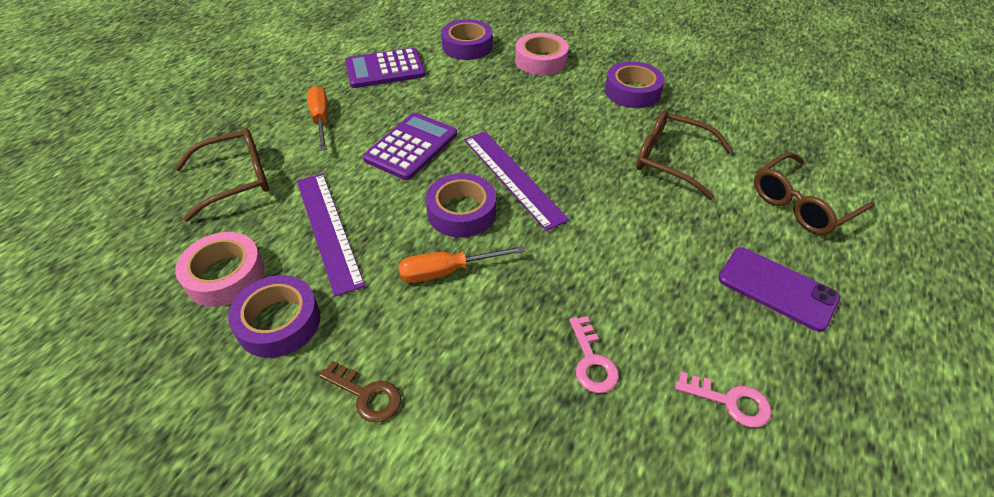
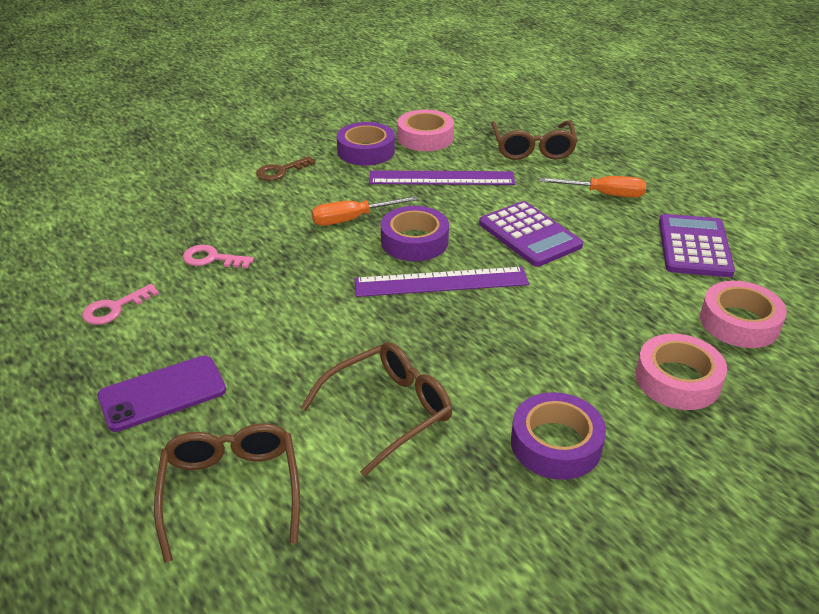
camera: 115 degrees right, 10 degrees down
orange screwdriver [398,246,525,283] -> orange screwdriver turned 120 degrees counterclockwise [311,196,418,226]
purple tape [441,19,493,60] -> pink tape [700,281,787,348]

